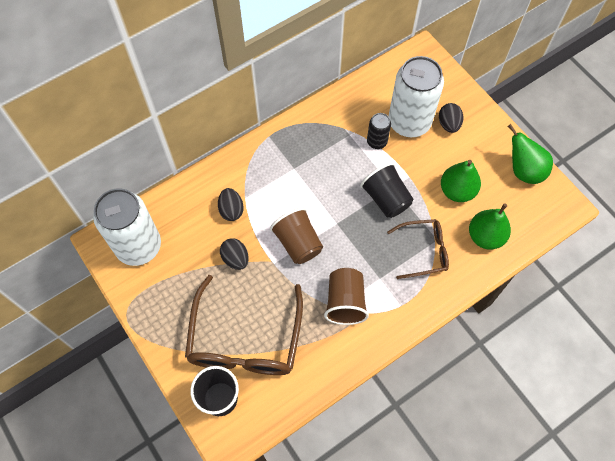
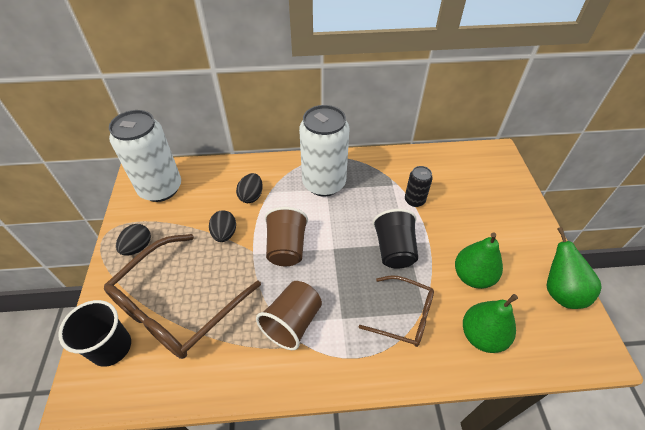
camera: 30 degrees right, 15 degrees down
white can [388,56,444,137] -> white can moved to [299,105,349,196]
black egg [439,103,463,133] -> black egg moved to [116,224,151,256]

